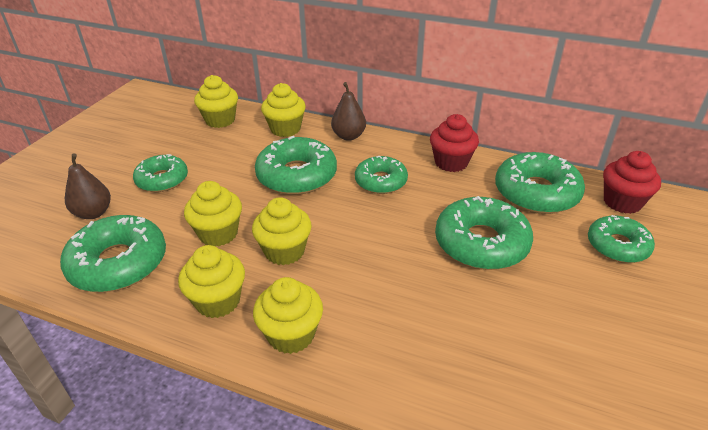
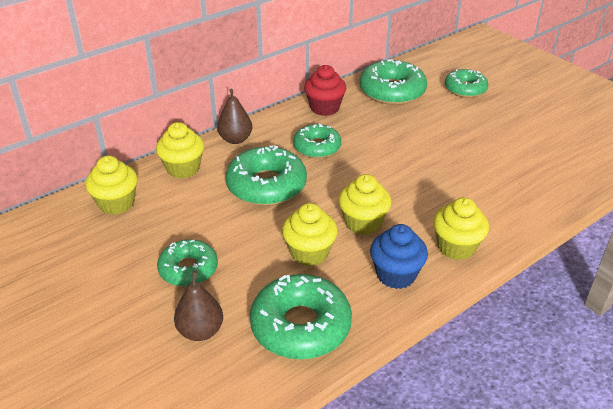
camera: 60 degrees left, 0 degrees up
yellow cupcake [178,245,245,318] -> blue cupcake [370,224,428,289]
green donut [435,196,533,270] -> none
red cupcake [603,151,661,214] -> none

